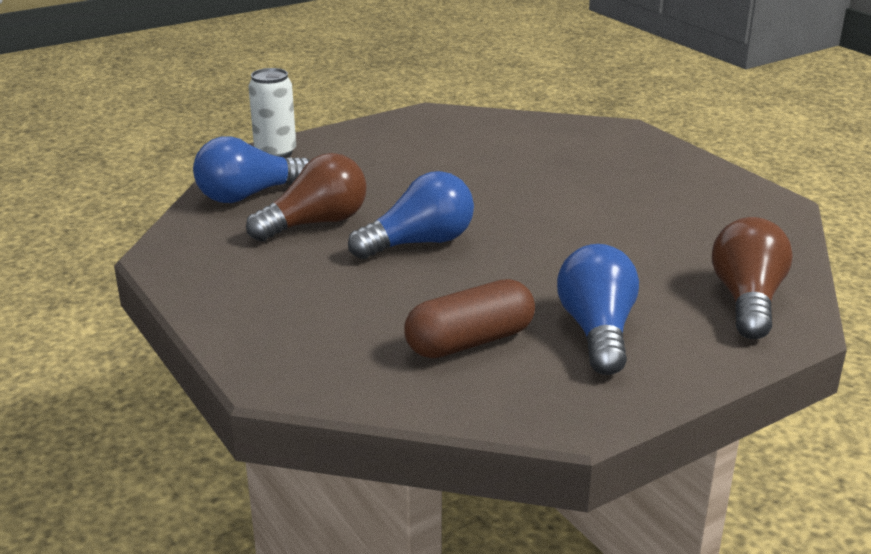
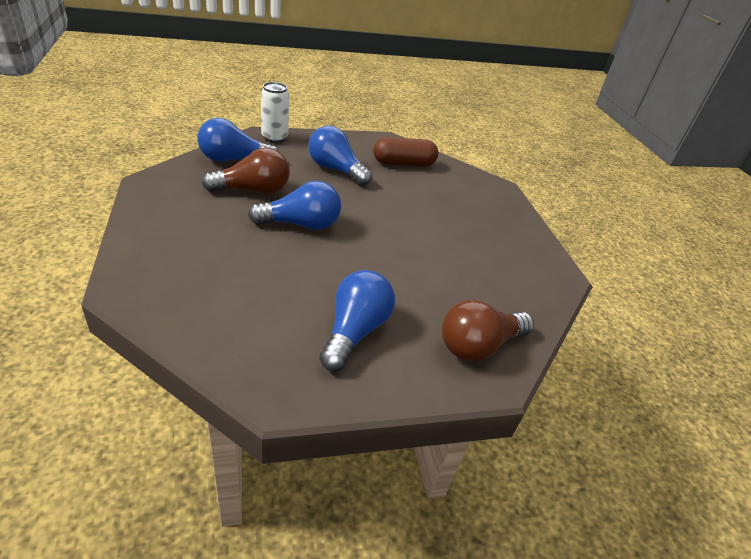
camera: 15 degrees right, 10 degrees up
brown capsule [404,279,535,358] -> brown capsule moved to [373,137,438,166]
brown light bulb [712,217,793,339] -> brown light bulb turned 150 degrees counterclockwise [442,300,534,361]
none -> blue light bulb [308,126,372,186]

